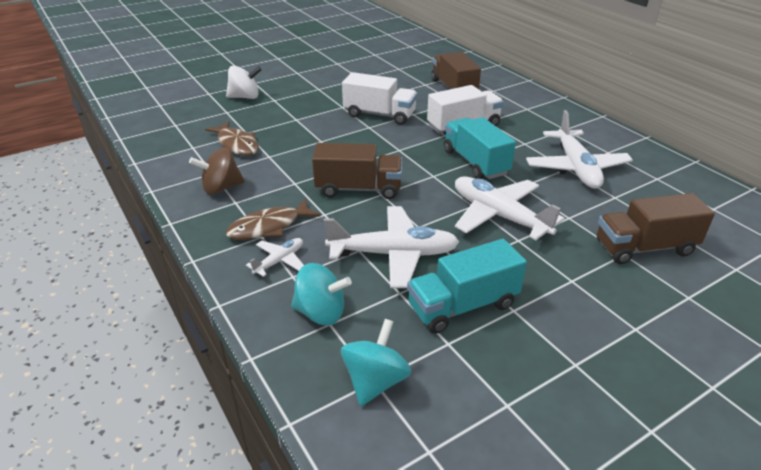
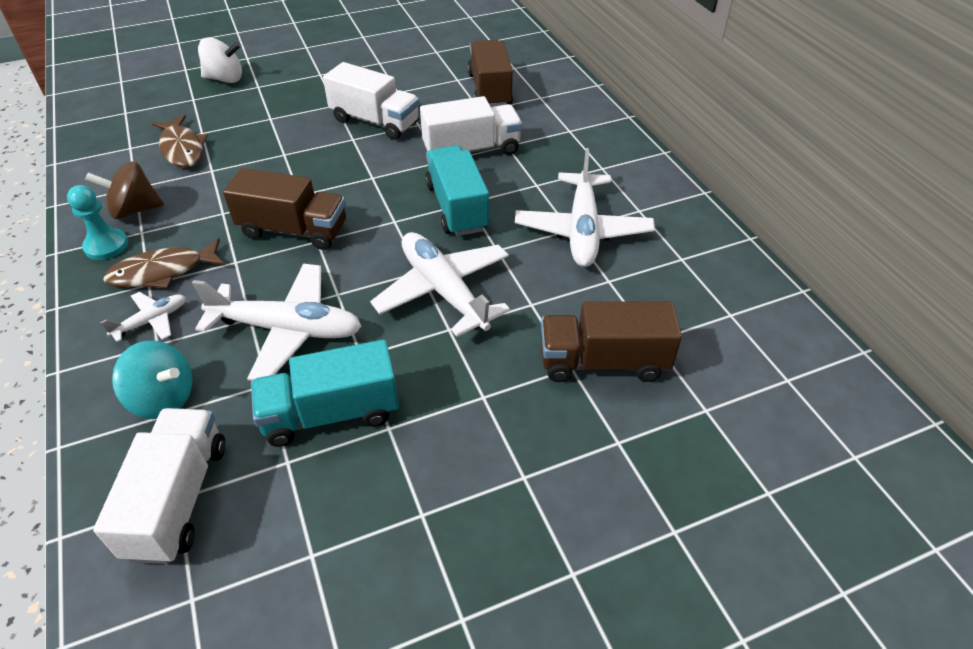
camera: 10 degrees right, 10 degrees up
turquoise spinning top [341,319,411,406] -> white truck [93,408,226,564]
none -> turquoise pawn [67,185,128,260]

